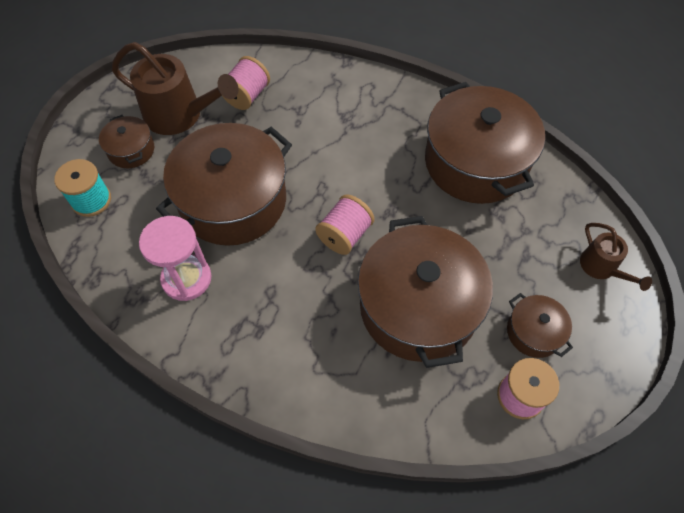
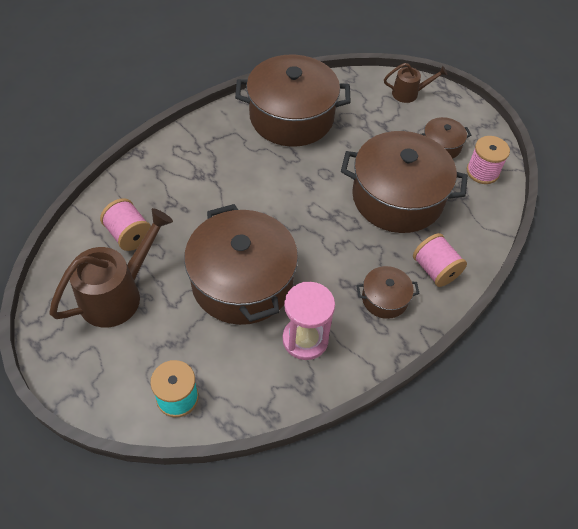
camera: 70 degrees left, 5 degrees down
brown pot [99,115,154,168] -> brown pot moved to [356,266,420,319]
pink spool [315,194,375,255] -> pink spool moved to [413,233,467,287]

